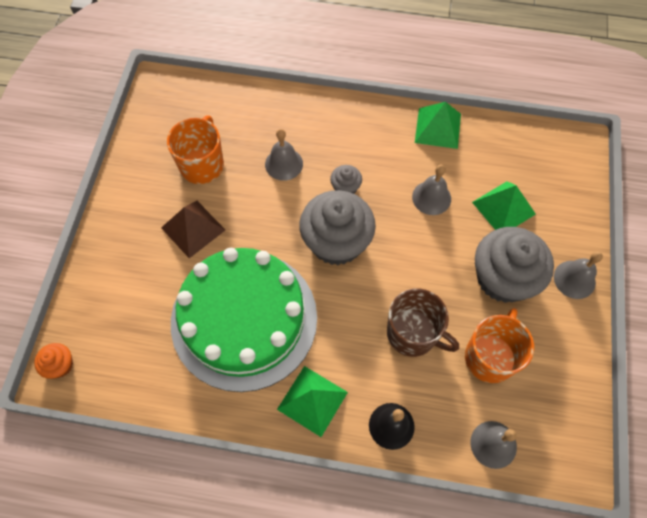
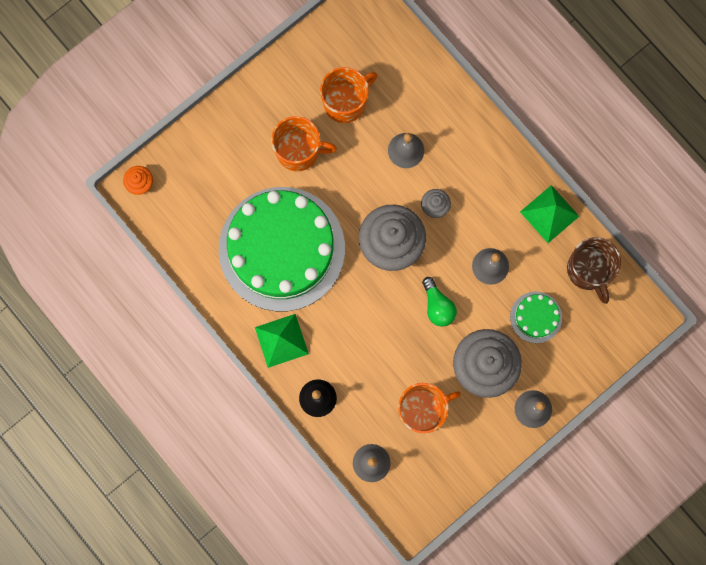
camera: 40 degrees right, 15 degrees up
brown pyramid [161,201,225,258] -> orange mug [271,116,337,171]
brown mug [387,289,459,357] -> brown mug moved to [567,237,621,304]
green pyramid [472,181,536,230] -> green cake [510,292,562,343]
none -> green light bulb [422,277,457,327]

